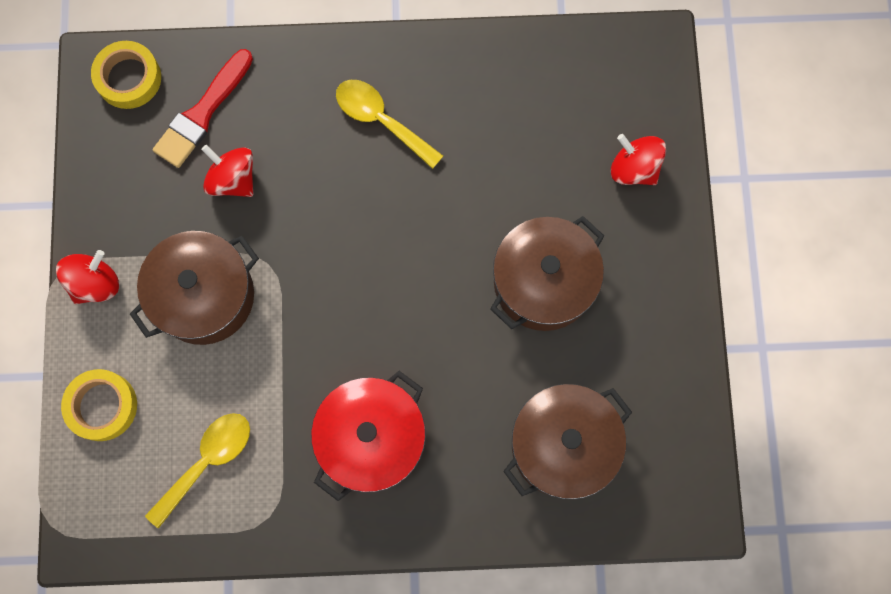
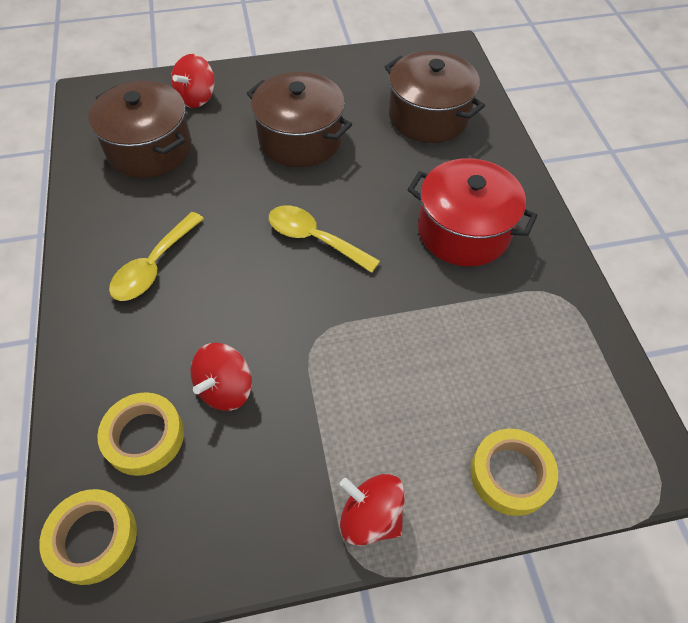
camera: 100 degrees left, 20 degrees down
brown pot [130,231,259,345] -> brown pot moved to [88,81,192,178]
yellow spoon [145,413,250,528] -> yellow spoon moved to [269,205,380,273]
red brush [153,49,253,168] -> yellow tape [97,392,184,476]

